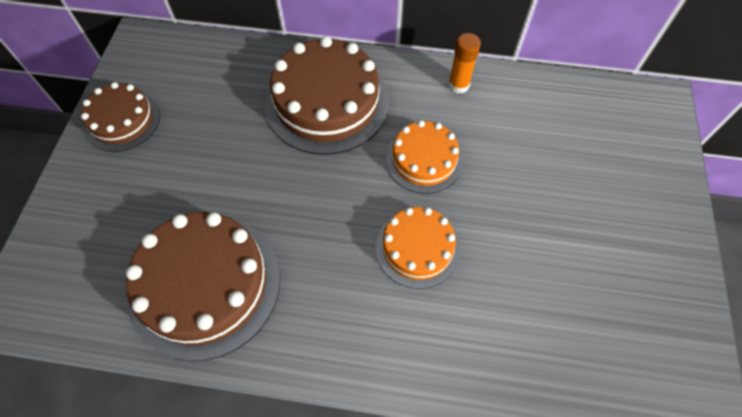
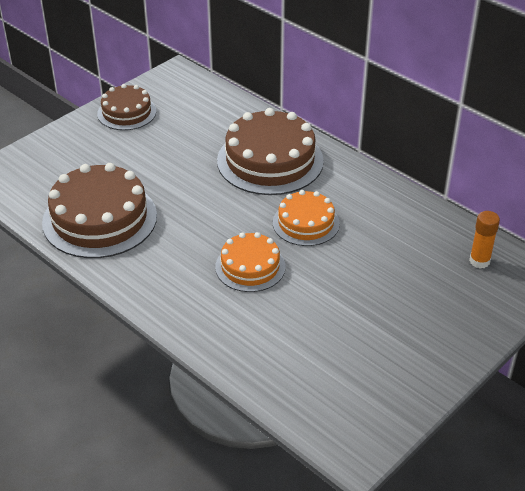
camera: 35 degrees right, 20 degrees down
orange glue stick [448,33,481,94] -> orange glue stick moved to [469,211,500,269]

